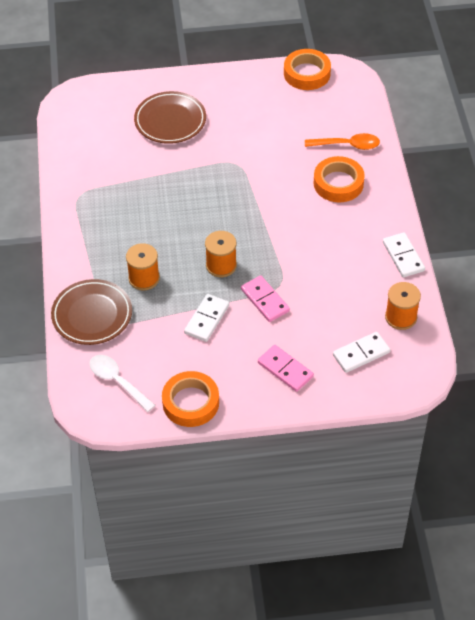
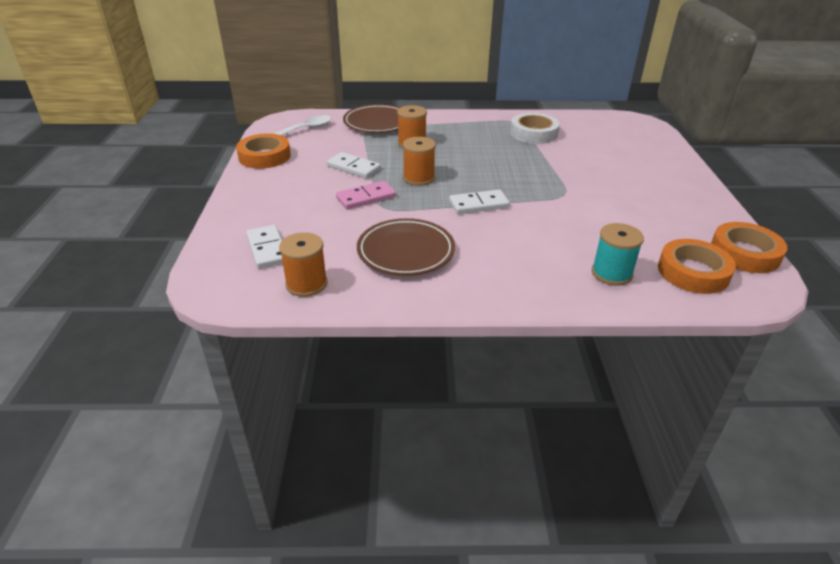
camera: 95 degrees right, 15 degrees down
brown plate [134,91,206,144] -> brown plate moved to [357,218,455,276]
pink domino [258,345,314,392] -> none
orange spoon [305,133,380,150] -> turquoise spool [592,223,644,286]
orange tape [314,156,365,202] -> orange tape moved to [658,239,736,294]
white domino [383,232,425,277] -> white domino moved to [449,189,510,214]
none -> white tape [510,113,560,144]

